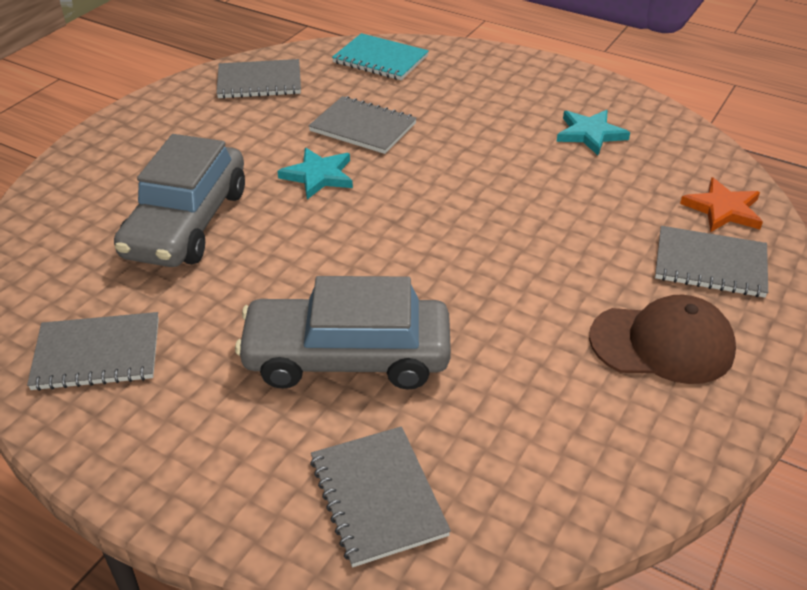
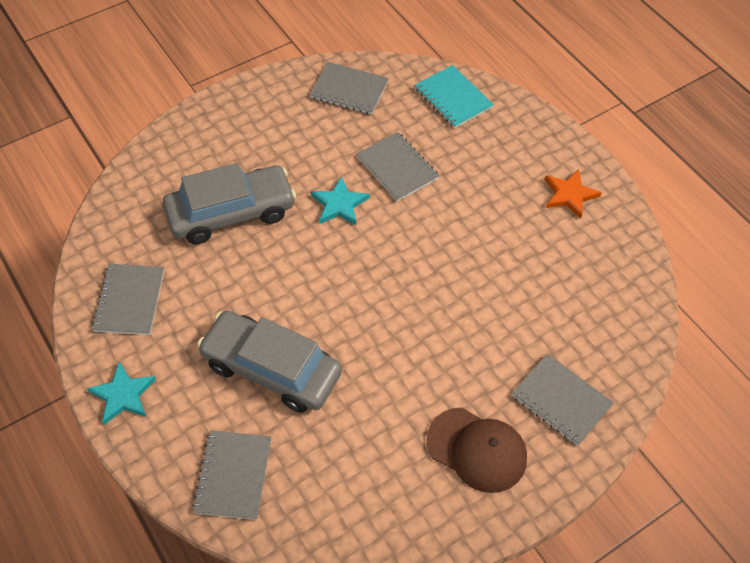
camera: 25 degrees right, 15 degrees up
grey notebook [27,312,159,391] -> grey notebook turned 75 degrees clockwise [92,264,164,335]
grey car [114,134,245,267] -> grey car turned 150 degrees counterclockwise [163,163,296,244]
turquoise star [556,110,630,155] -> turquoise star moved to [87,361,156,425]
orange star [680,177,763,232] -> orange star moved to [544,169,602,219]

